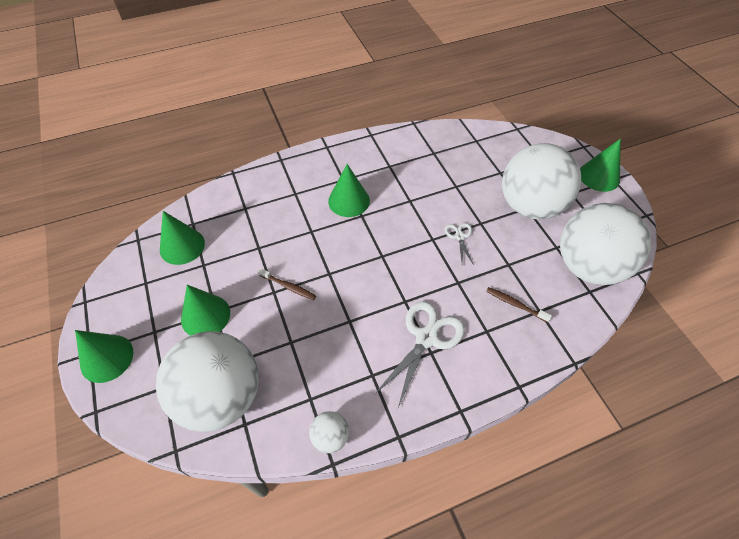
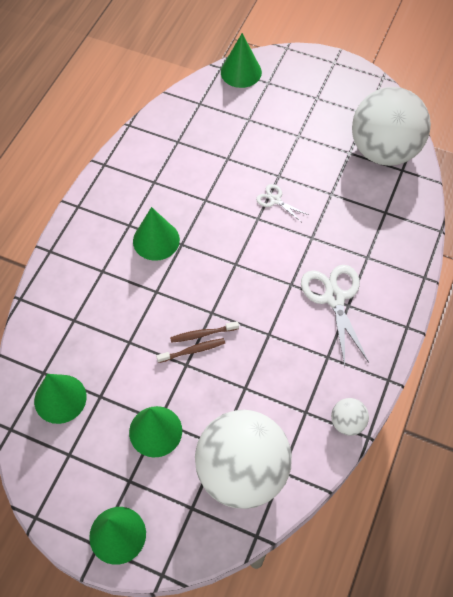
camera: 45 degrees left, 5 degrees up
brown toothbrush [486,287,552,323] -> brown toothbrush moved to [170,321,239,343]
white ball [502,143,581,219] -> none
green cone [580,138,621,192] -> green cone moved to [221,33,262,88]

